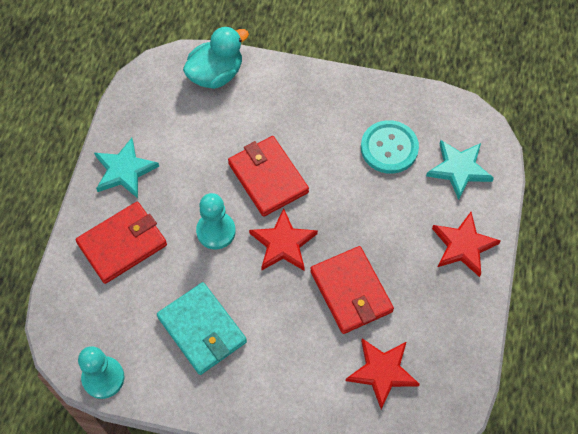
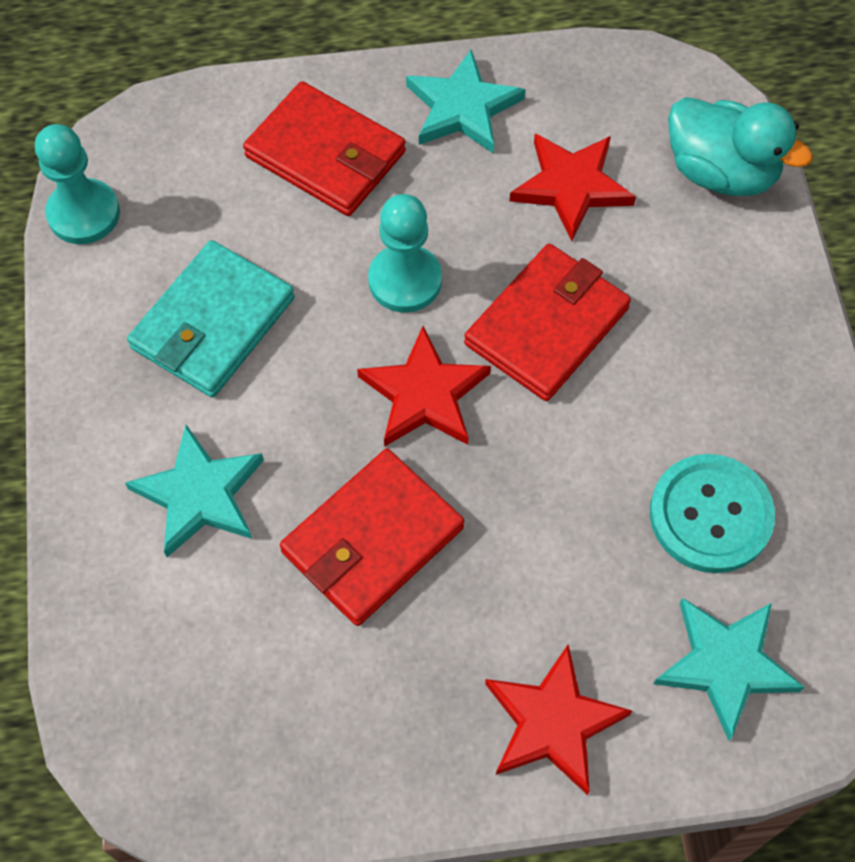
camera: 70 degrees right, 0 degrees up
red star [346,338,420,409] -> red star moved to [509,134,636,241]
none -> turquoise star [125,425,264,557]

